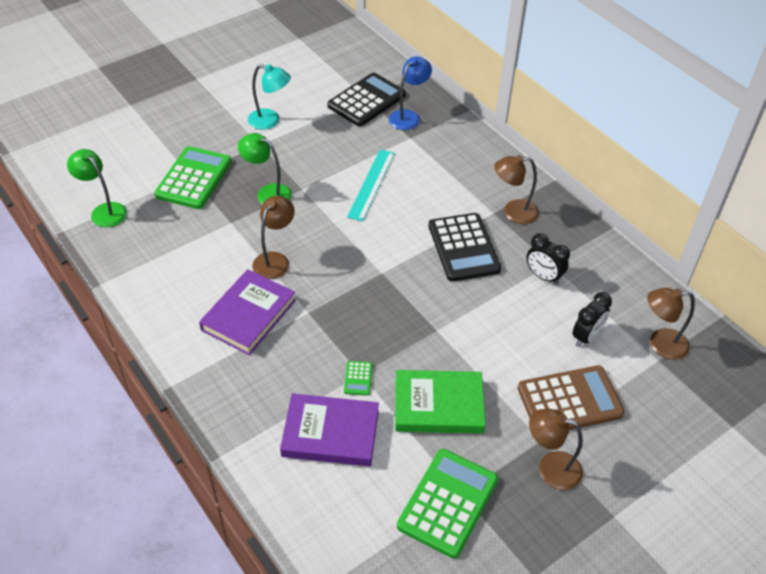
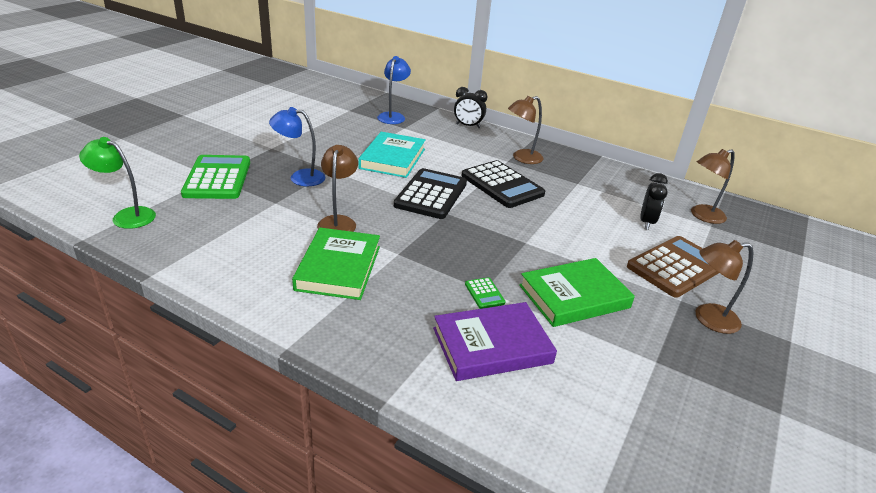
camera: 25 degrees left, 15 degrees down
purple book [199,269,296,355] -> green book [292,228,380,300]
green lamp [238,133,292,204] -> blue lamp [269,107,325,186]
turquoise lamp [248,64,291,130] -> none
black calculator [327,72,406,127] -> black calculator moved to [394,168,467,219]
turquoise ruler [347,150,395,221] -> turquoise book [358,132,426,178]
green calculator [397,449,498,559] -> none
black clock [527,233,570,285] -> black clock moved to [454,87,487,128]

